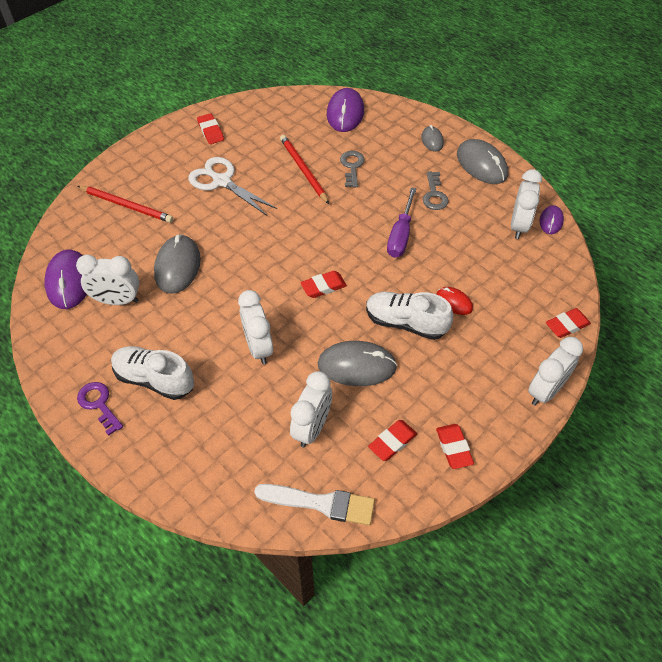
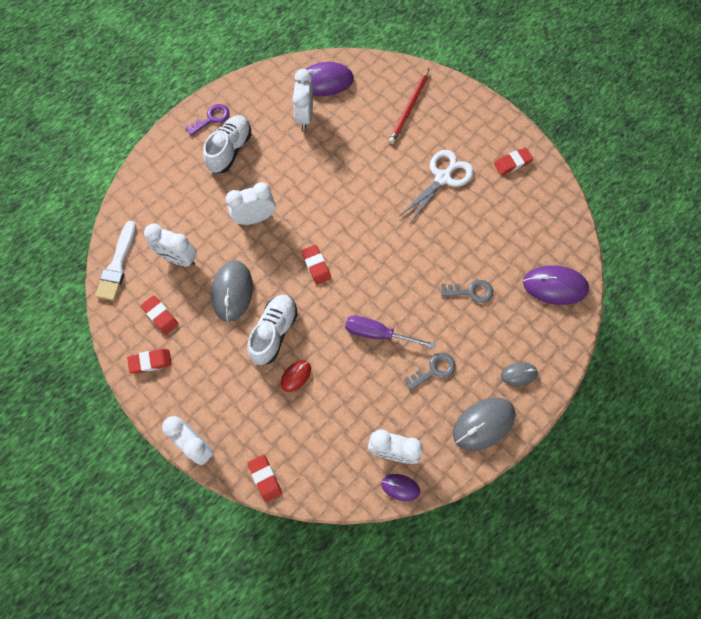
camera: 90 degrees right, 15 degrees up
grey mouse [154,234,201,294] -> none
red pencil [280,135,329,204] -> none
grey key [423,171,449,210] -> grey key turned 150 degrees clockwise [404,353,456,390]

